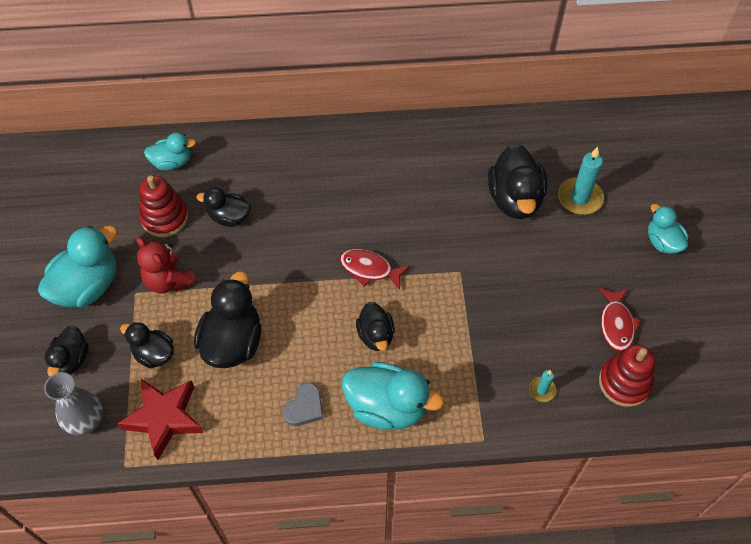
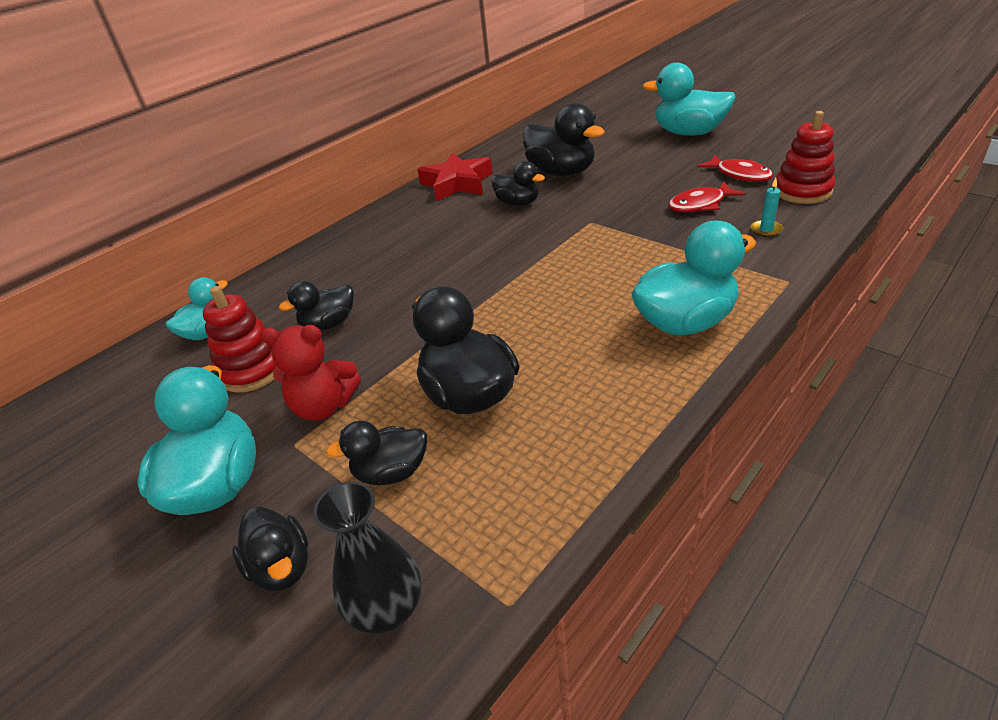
camera: 40 degrees left, 20 degrees down
grey vase [44,372,103,436] -> black vase [313,481,422,634]
red star [117,379,204,460] -> red star moved to [417,153,493,201]
grey heart [283,383,323,426] -> none
red fish [340,249,410,290] -> red fish moved to [668,181,745,212]
black duck [356,302,394,351] -> black duck moved to [491,161,545,206]
turquoise candle [558,147,604,215] -> none
turquoise duck [648,204,688,254] -> turquoise duck [643,63,736,136], size x1.68

